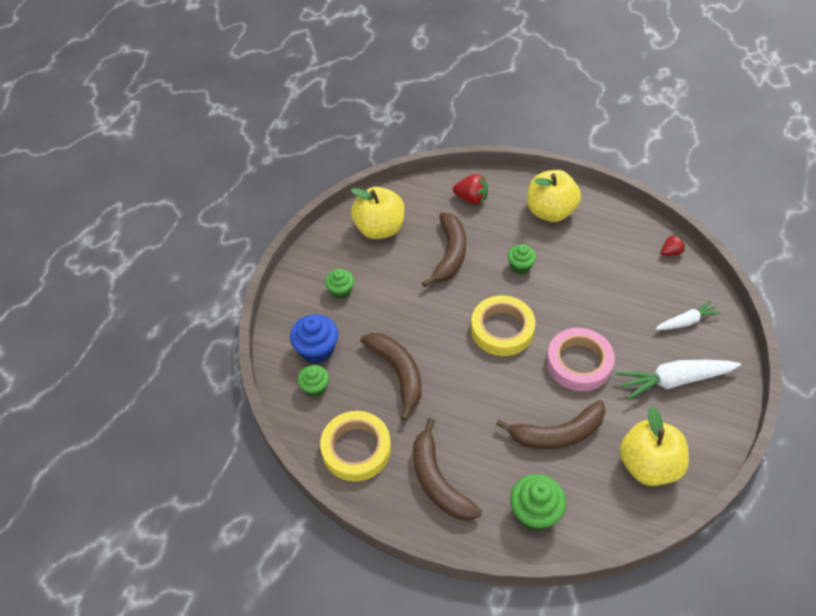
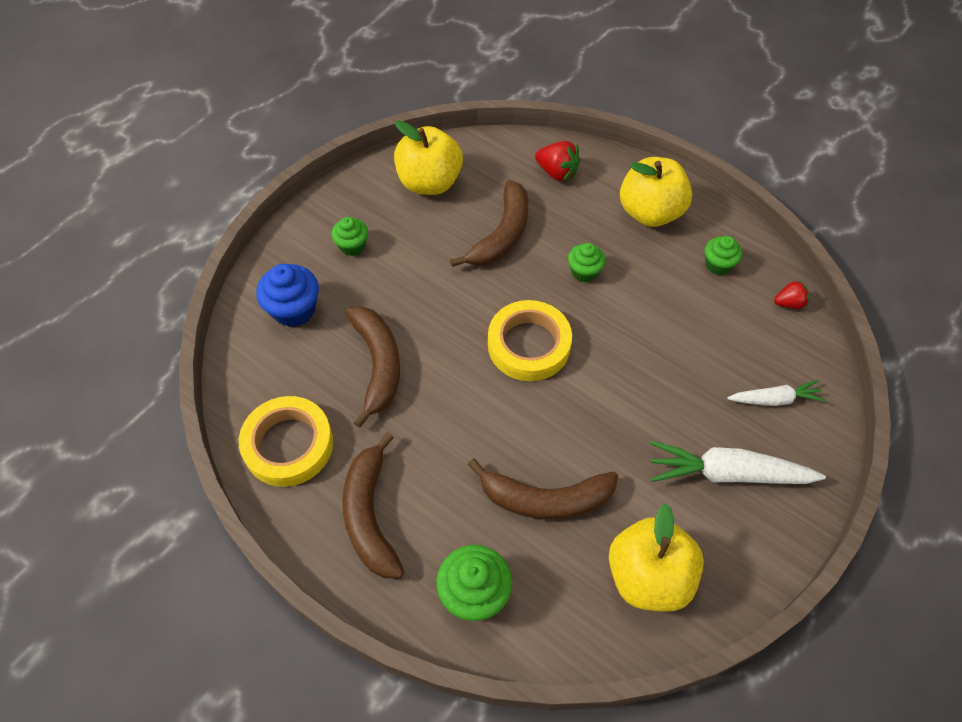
camera: 15 degrees right, 5 degrees up
green cupcake [298,365,329,397] -> green cupcake moved to [705,236,742,275]
pink tape [546,328,615,391] -> none

